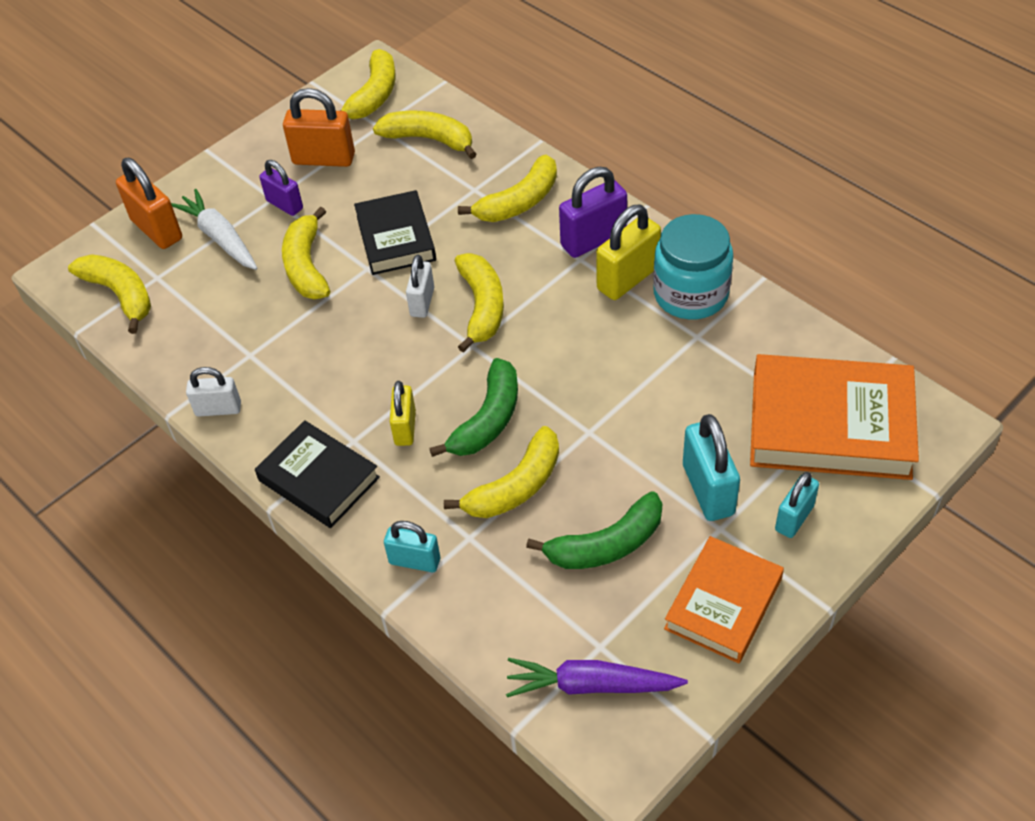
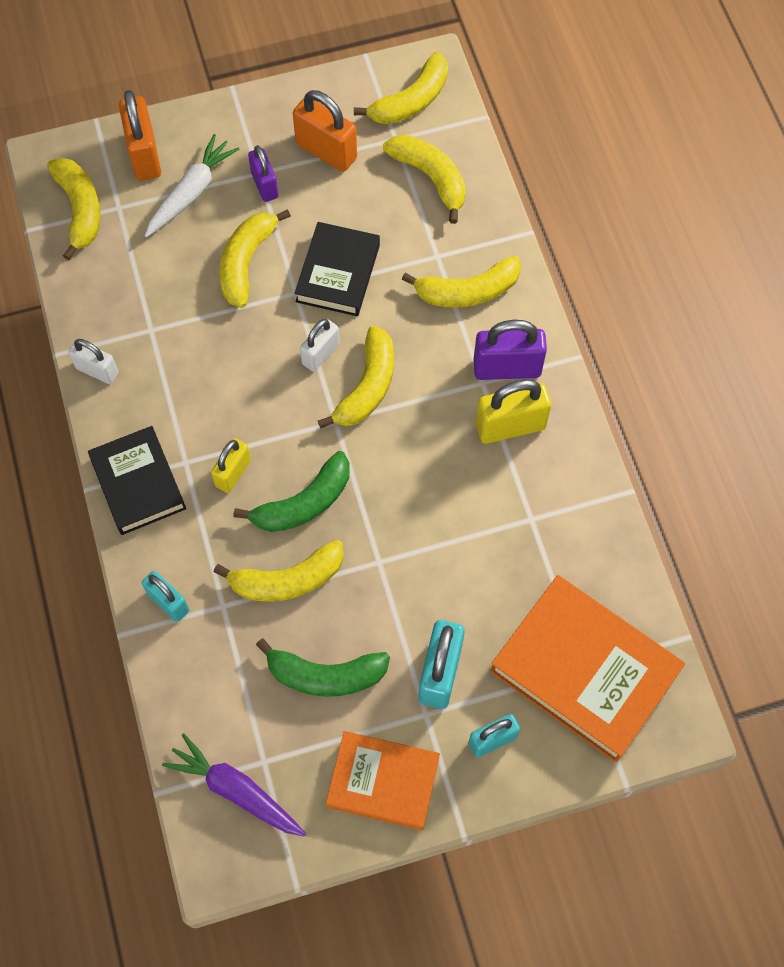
camera: 25 degrees right, 15 degrees up
white carrot [171,189,258,270] -> white carrot turned 45 degrees clockwise [145,134,239,237]
turquoise jar [653,214,733,320] -> none
orange book [664,536,784,663] -> orange book turned 45 degrees clockwise [326,731,440,830]

